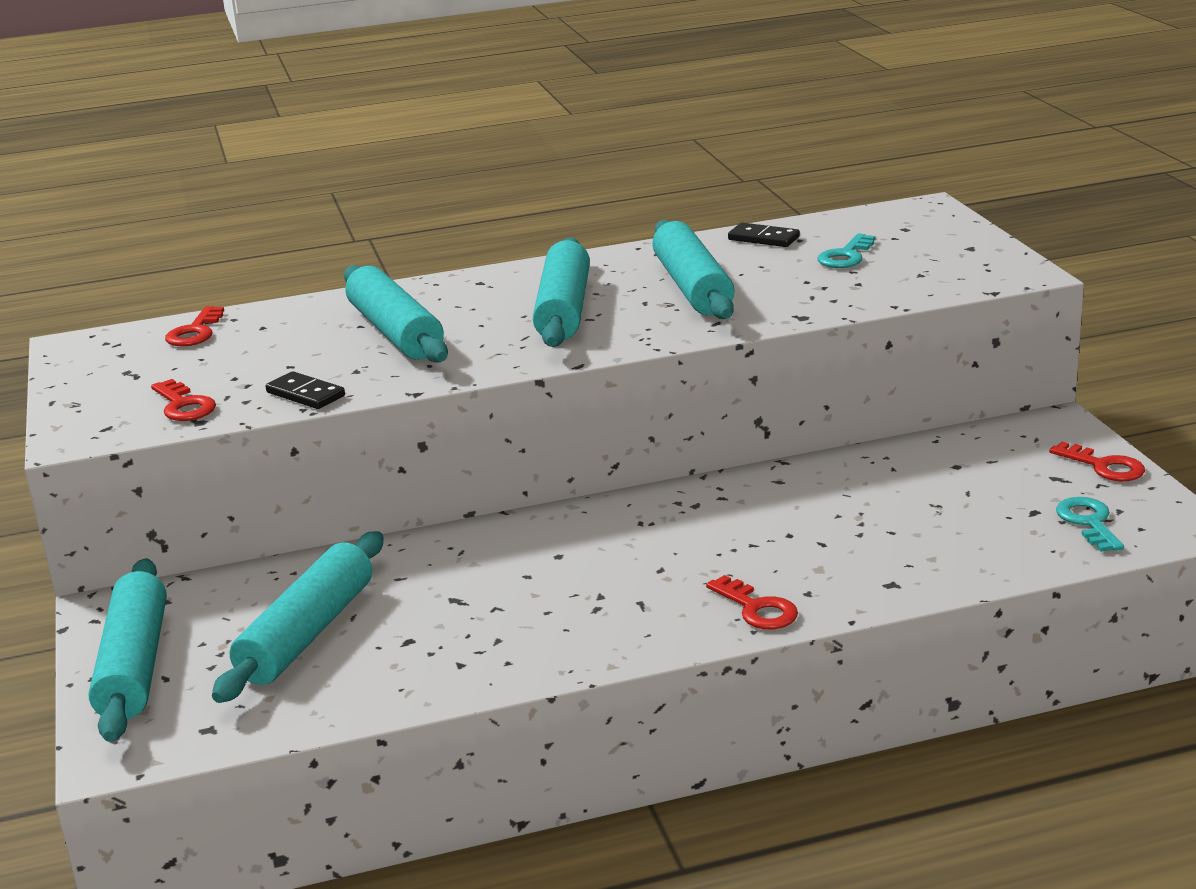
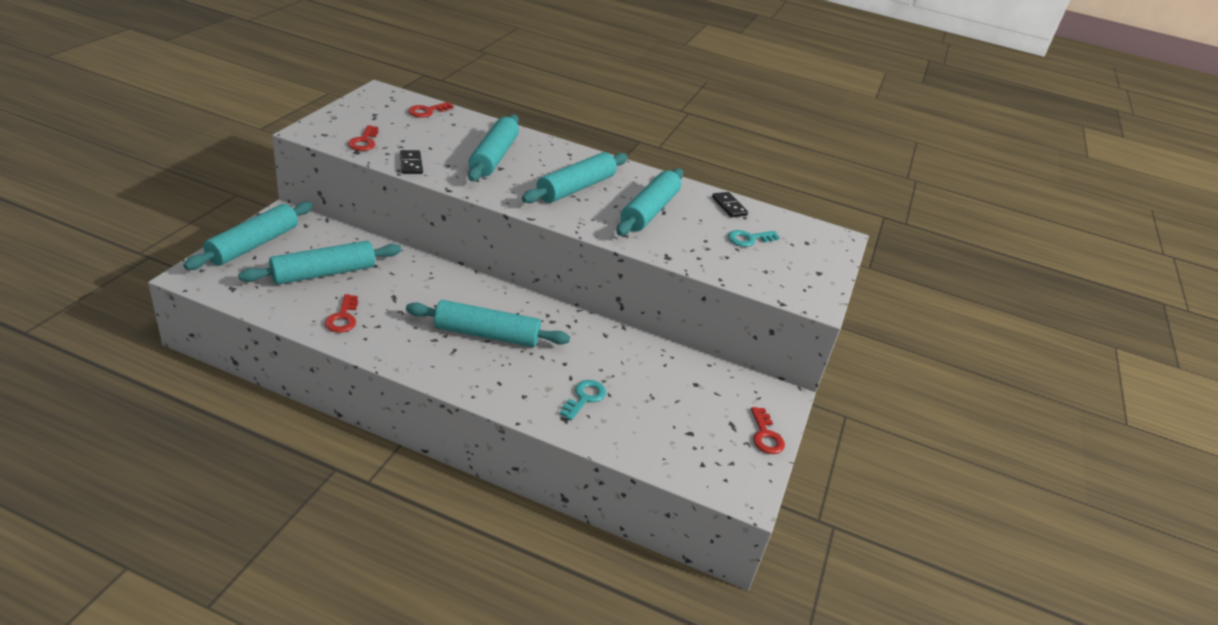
camera: 30 degrees right, 10 degrees up
red key [706,575,798,629] -> red key moved to [324,294,358,333]
turquoise key [1056,497,1124,552] -> turquoise key moved to [560,380,606,421]
none -> turquoise rolling pin [406,300,570,347]

